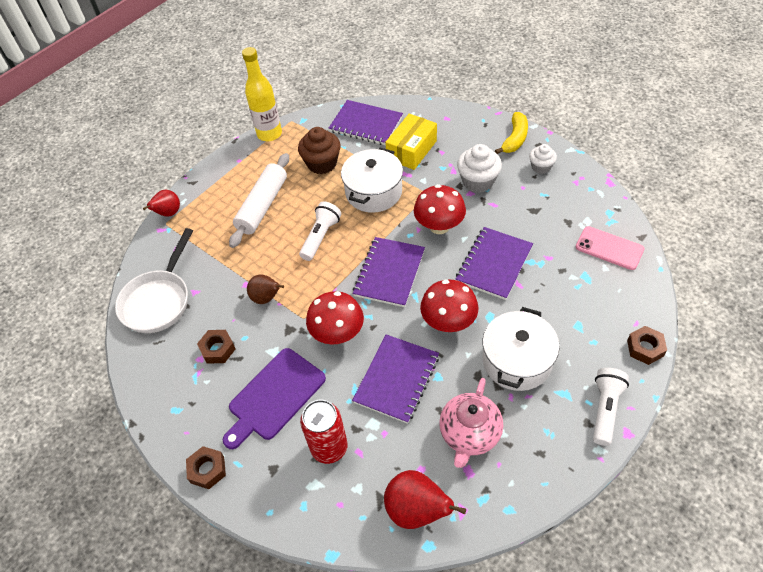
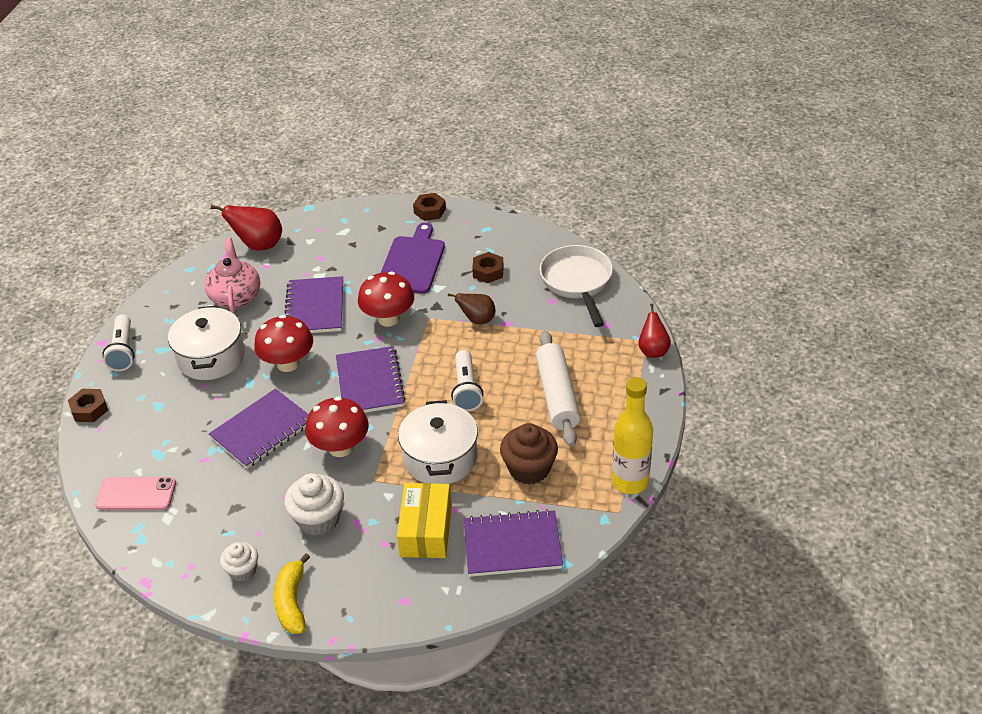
camera: 150 degrees right, 10 degrees down
red can [300,400,348,464] -> none
purple notebook [456,227,533,300] -> purple notebook turned 45 degrees clockwise [209,389,309,469]

